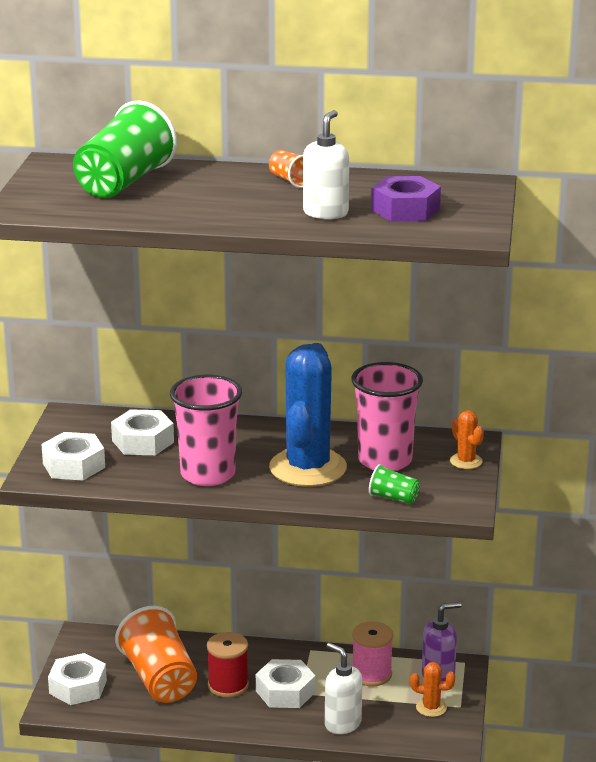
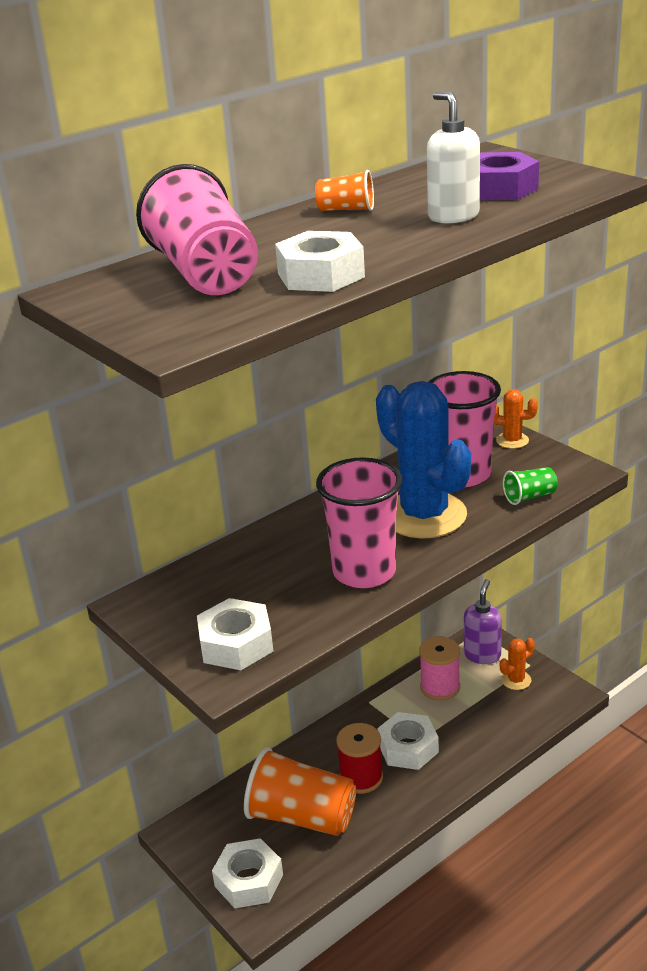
camera: 45 degrees left, 5 degrees up
green cup [73,100,177,198] -> pink cup [136,164,258,295]
white nut [111,409,174,455] -> white nut moved to [275,231,365,292]
white soap dispenser [325,643,362,734] -> none

